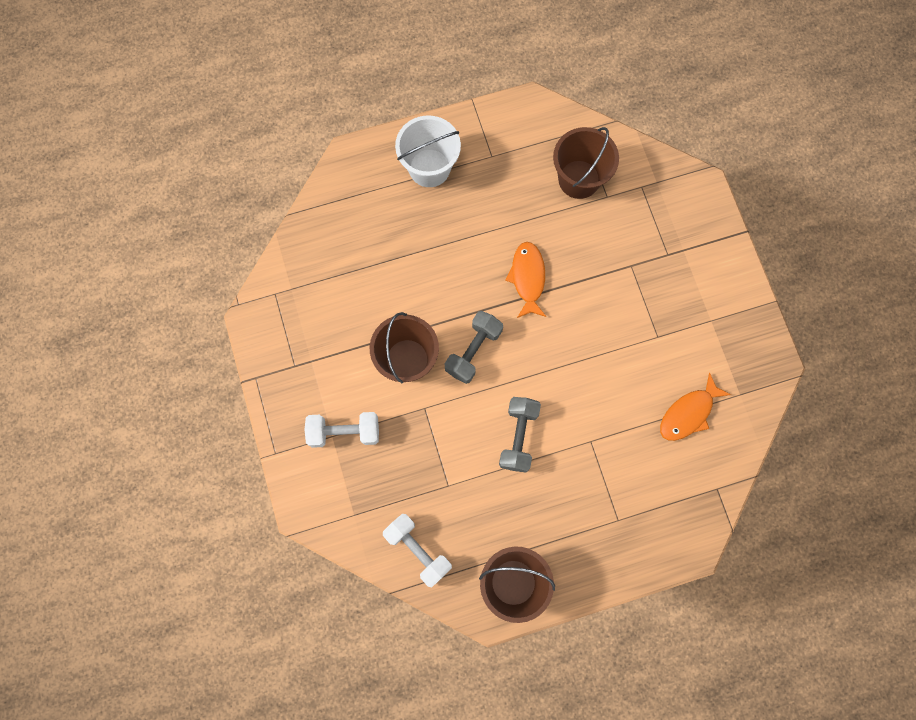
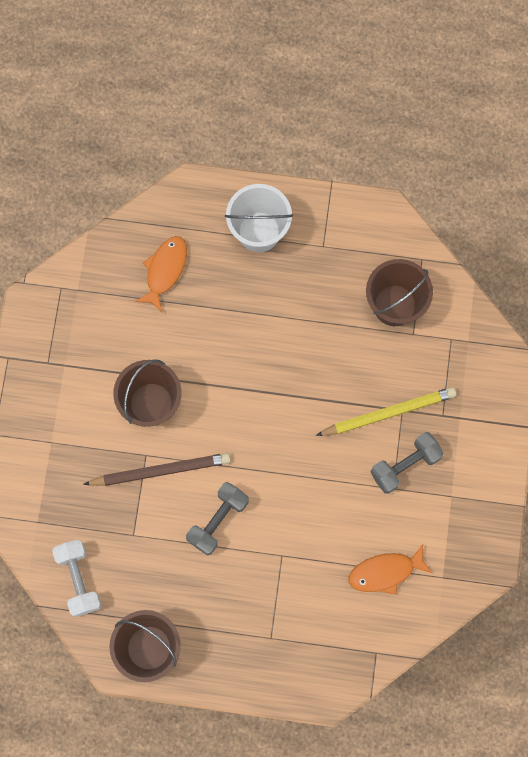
camera: 25 degrees right, 0 degrees up
white dumbbell [304,412,379,448] -> none
grey dumbbell [445,311,503,384] -> grey dumbbell moved to [371,432,444,494]
orange fish [505,242,546,318] -> orange fish moved to [135,236,187,312]
none -> brown pencil [83,453,231,486]
none -> yellow pencil [316,387,456,436]

